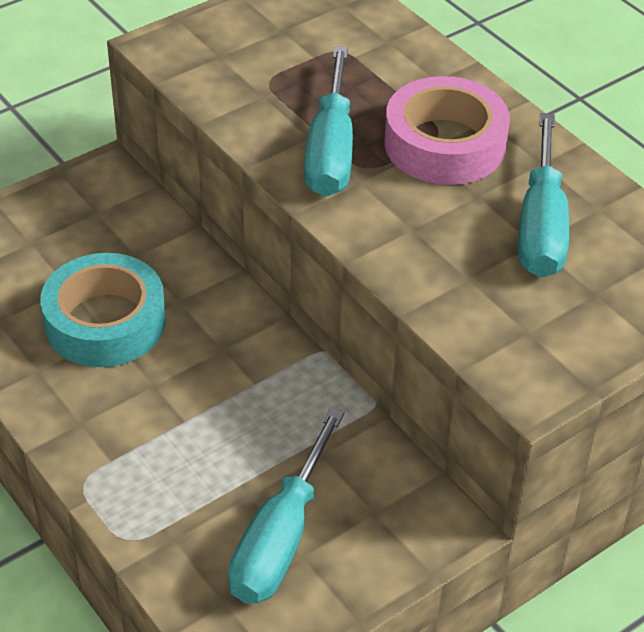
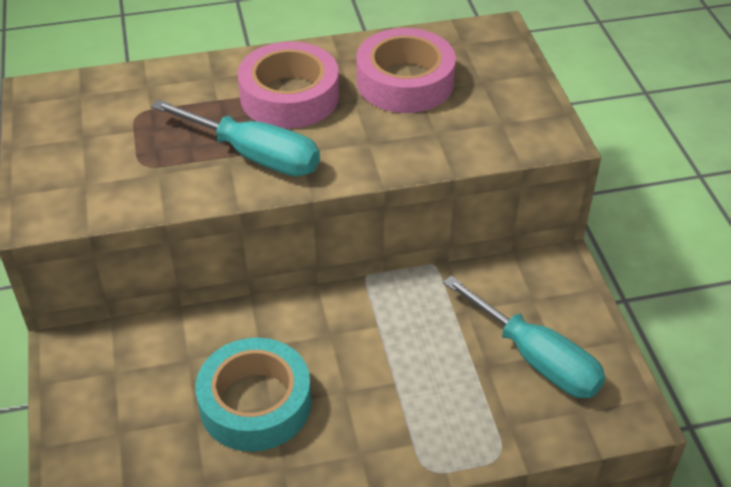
camera: 65 degrees left, 0 degrees up
turquoise screwdriver [518,113,569,278] -> pink tape [357,28,456,113]

